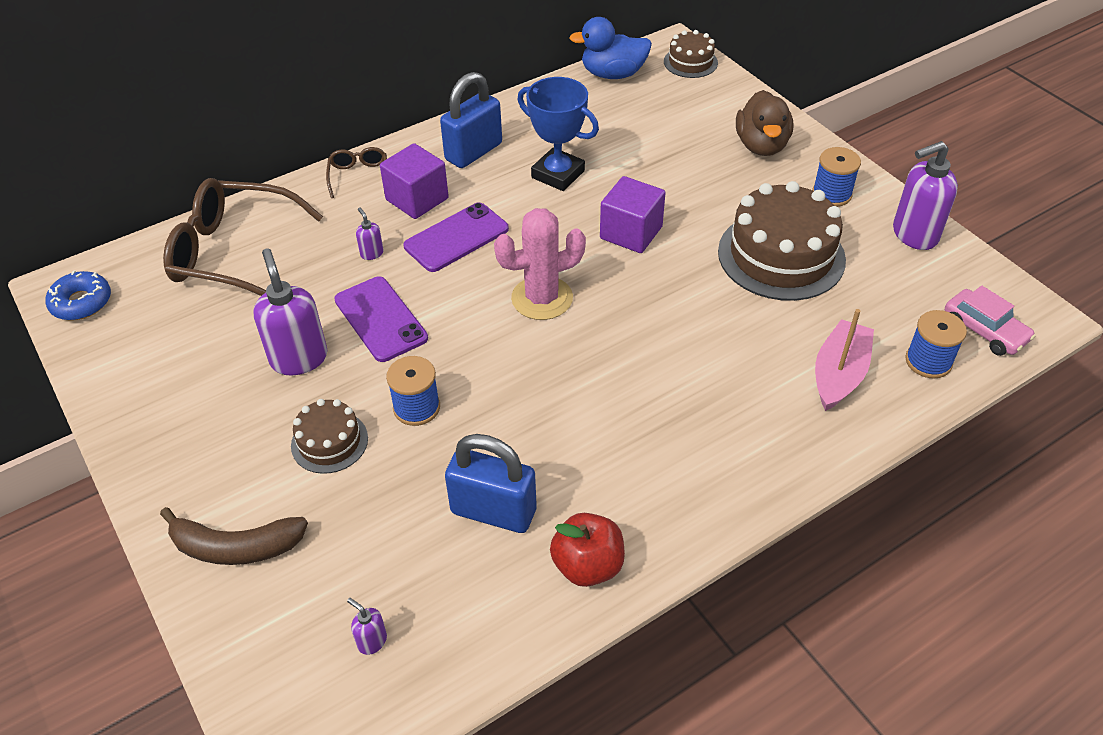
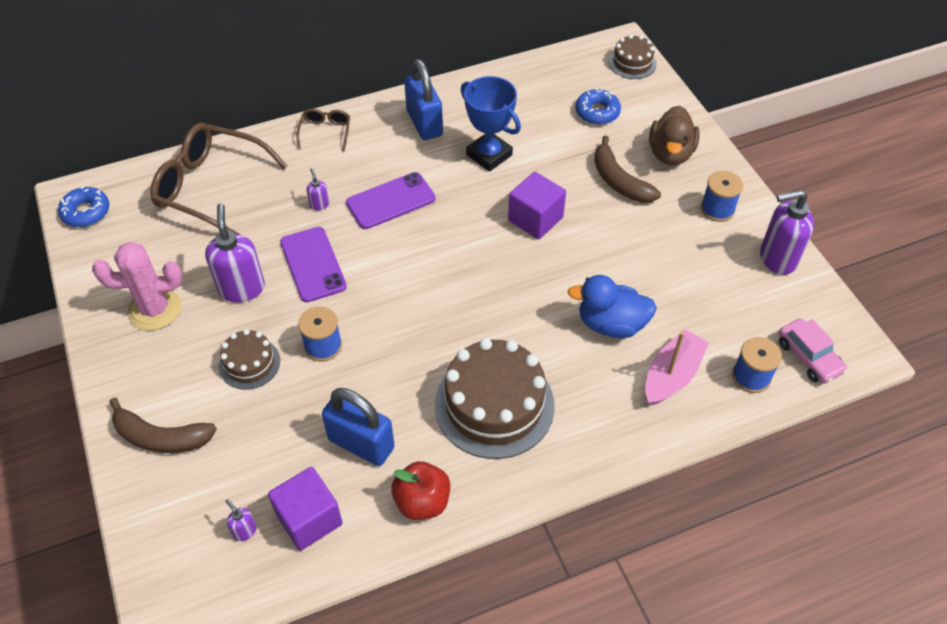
camera: 10 degrees right, 5 degrees up
purple cube [380,143,449,219] -> purple cube moved to [268,467,343,551]
blue padlock [440,72,502,168] -> blue padlock turned 75 degrees counterclockwise [404,59,443,140]
pink cactus [494,208,586,320] -> pink cactus moved to [92,242,182,330]
blue duck [569,17,652,79] -> blue duck moved to [568,275,657,338]
brown cake [718,181,846,301] -> brown cake moved to [435,338,554,459]
none -> blue donut [575,88,621,125]
none -> brown banana [594,136,661,203]

